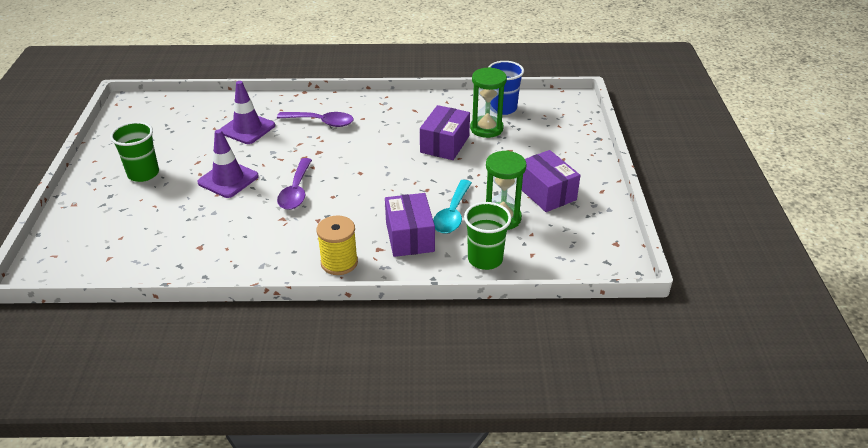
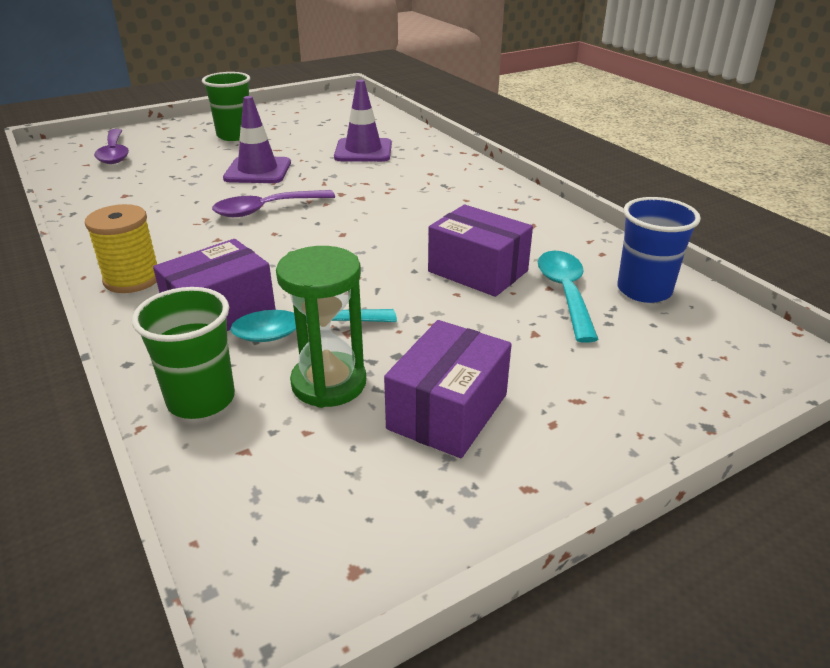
camera: 60 degrees right, 5 degrees down
purple spoon [277,112,354,127] -> purple spoon moved to [94,129,129,164]
purple box [420,105,470,160] -> purple box turned 45 degrees clockwise [428,205,533,297]
green hourglass [470,67,507,138] -> turquoise spoon [538,251,599,343]

